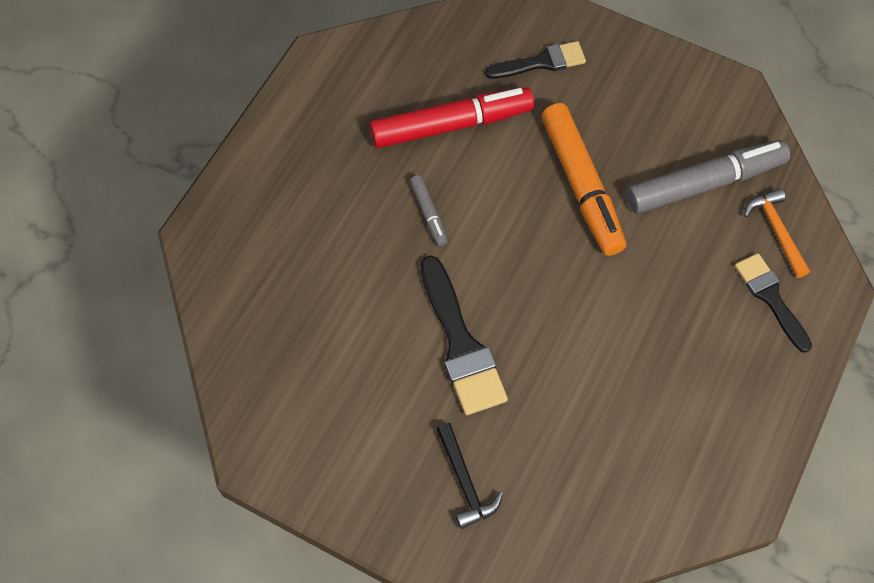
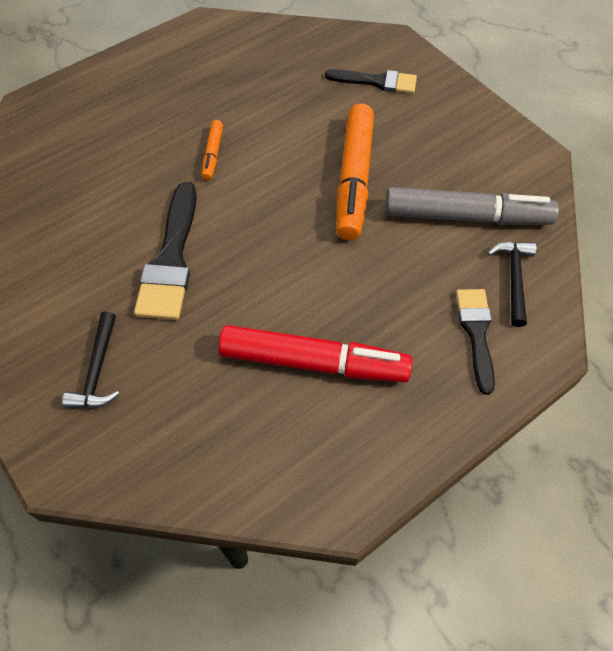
camera: 25 degrees right, 5 degrees down
red marker [370,87,534,148] -> red marker moved to [218,325,412,382]
grey marker [410,175,448,246] -> orange marker [201,120,223,180]
orange hammer [744,188,810,278] -> black hammer [488,242,537,327]

